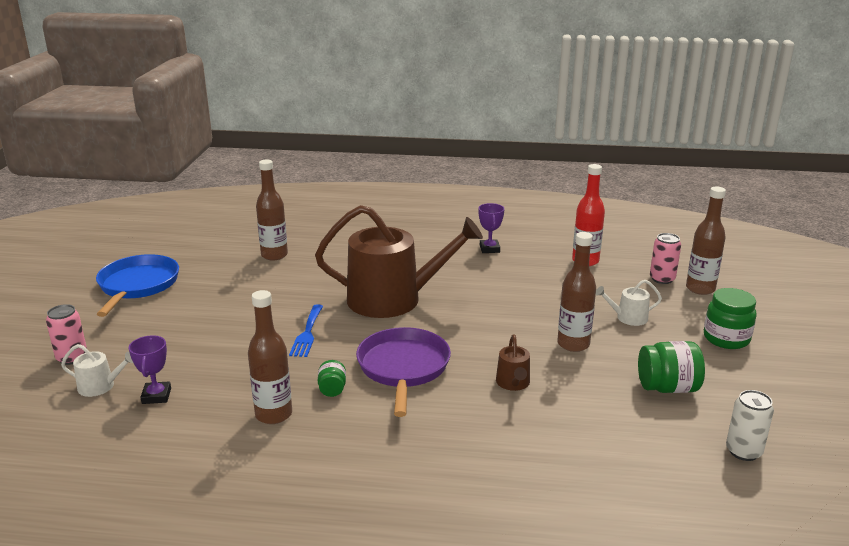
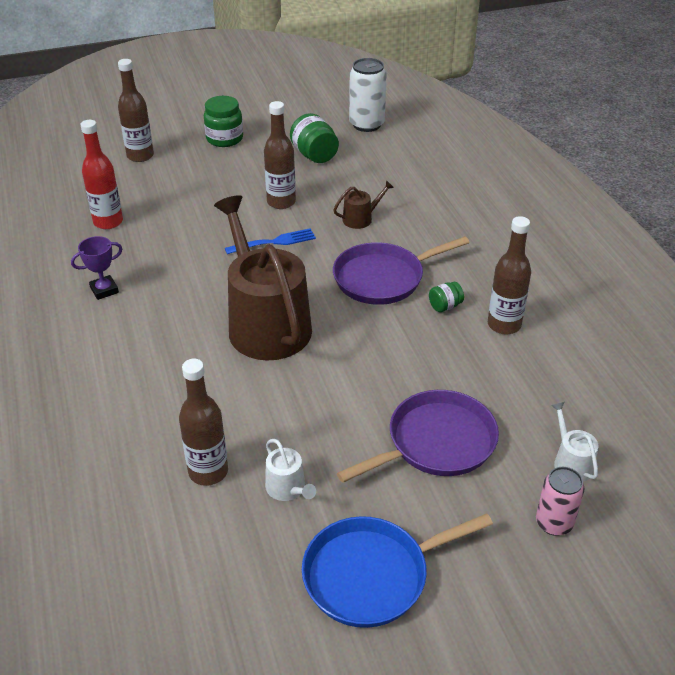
camera: 115 degrees left, 15 degrees up
purple trophy [129,335,171,404] -> none
blue fork [289,304,323,357] -> blue fork moved to [225,228,316,254]
white watering can [596,280,662,326] -> white watering can moved to [265,439,316,501]
pink can [650,233,681,284] -> none
white can [726,390,774,461] -> white can [349,58,387,132], size x1.51
none -> purple pan [337,390,499,483]

